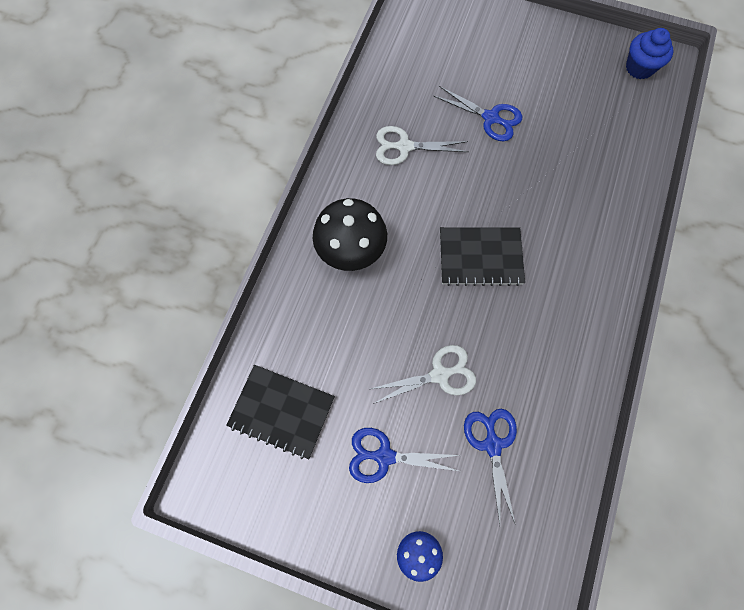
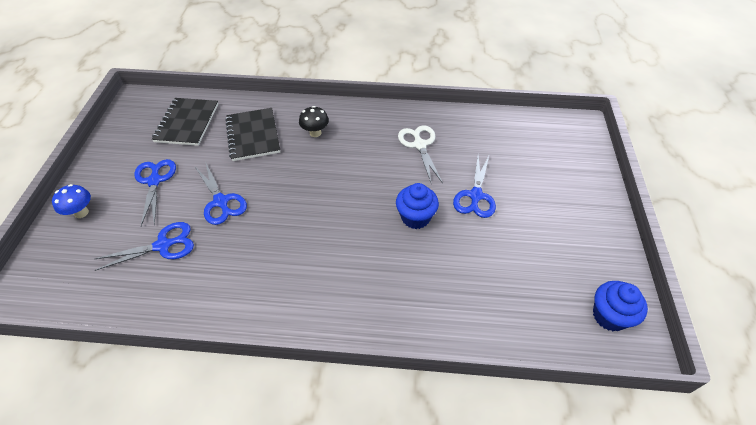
camera: 75 degrees right, 20 degrees down
black mushroom [313,198,387,271] -> black mushroom [299,106,329,137], size x0.53
white scissors [371,345,476,404] -> blue scissors [195,161,247,225]
black notebook [440,227,525,286] -> black notebook moved to [225,108,280,161]
none -> blue cupcake [396,183,439,229]

